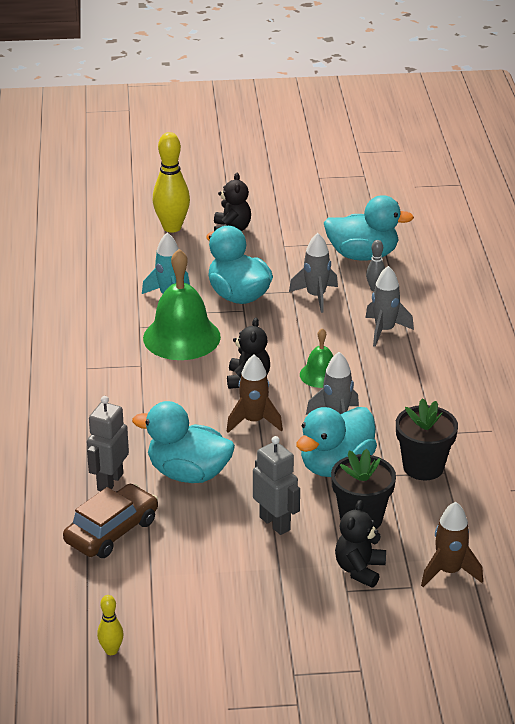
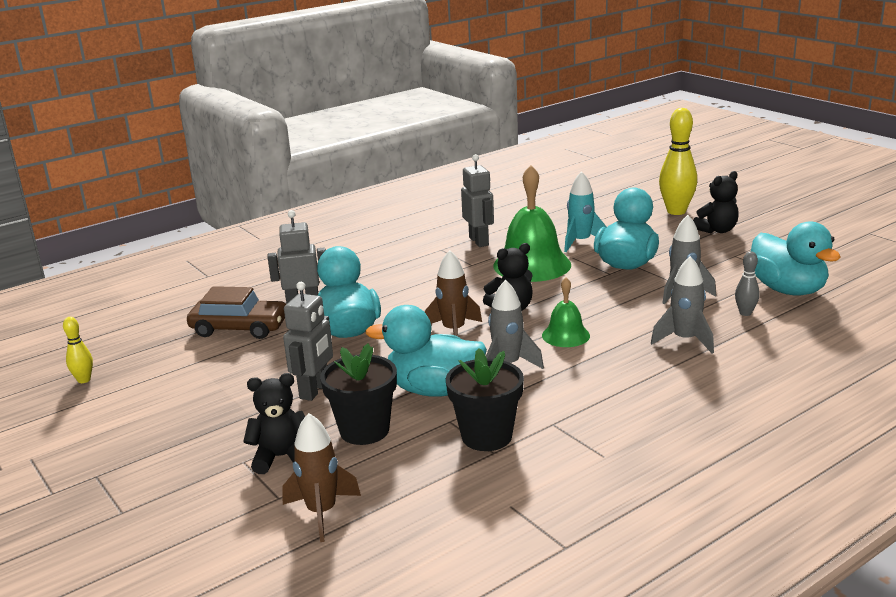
camera: 60 degrees right, 10 degrees down
none -> grey robot [461,154,494,247]

